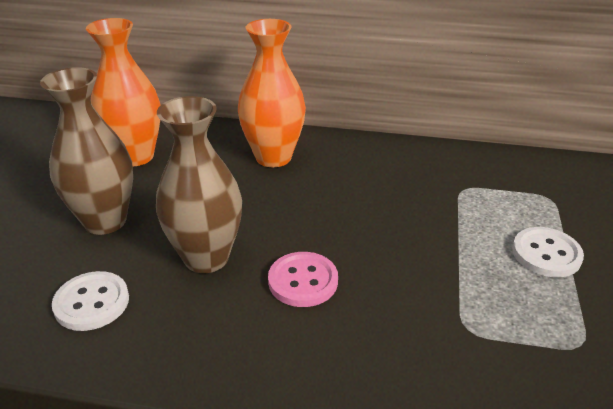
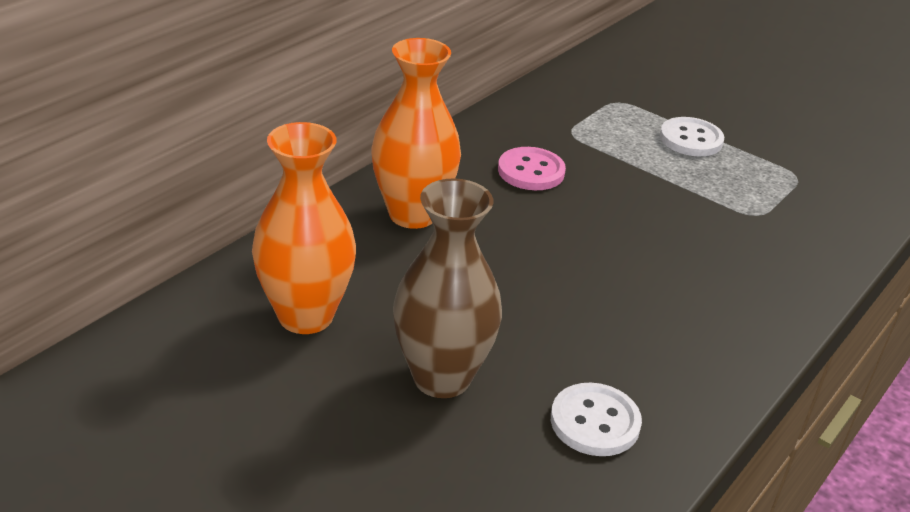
camera: 65 degrees left, 0 degrees up
brown vase [156,96,242,273] -> none
pink button [268,252,338,307] -> pink button moved to [498,147,566,190]

